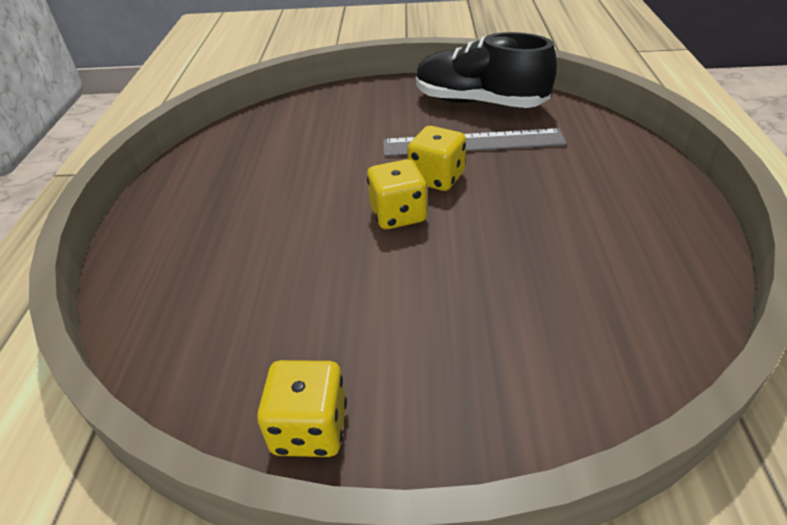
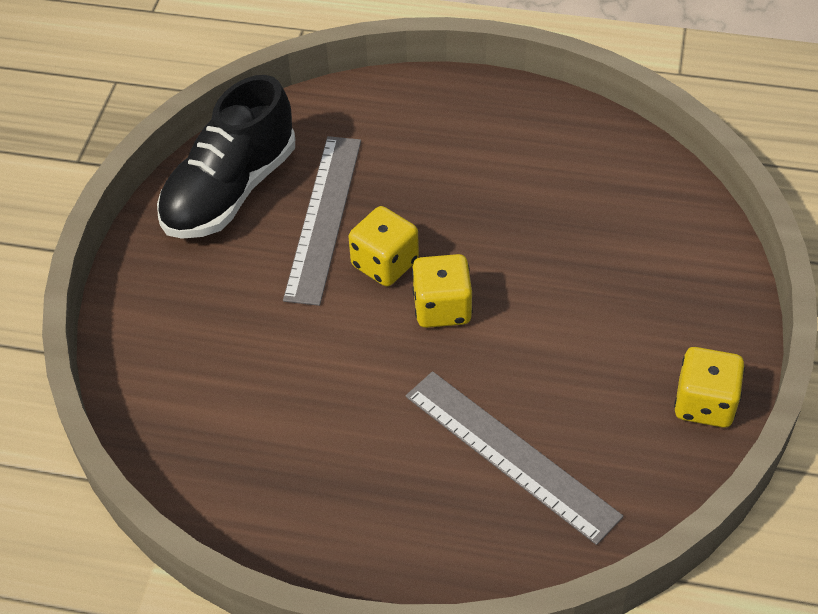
camera: 80 degrees left, 10 degrees up
none -> grey ruler [406,371,623,545]

